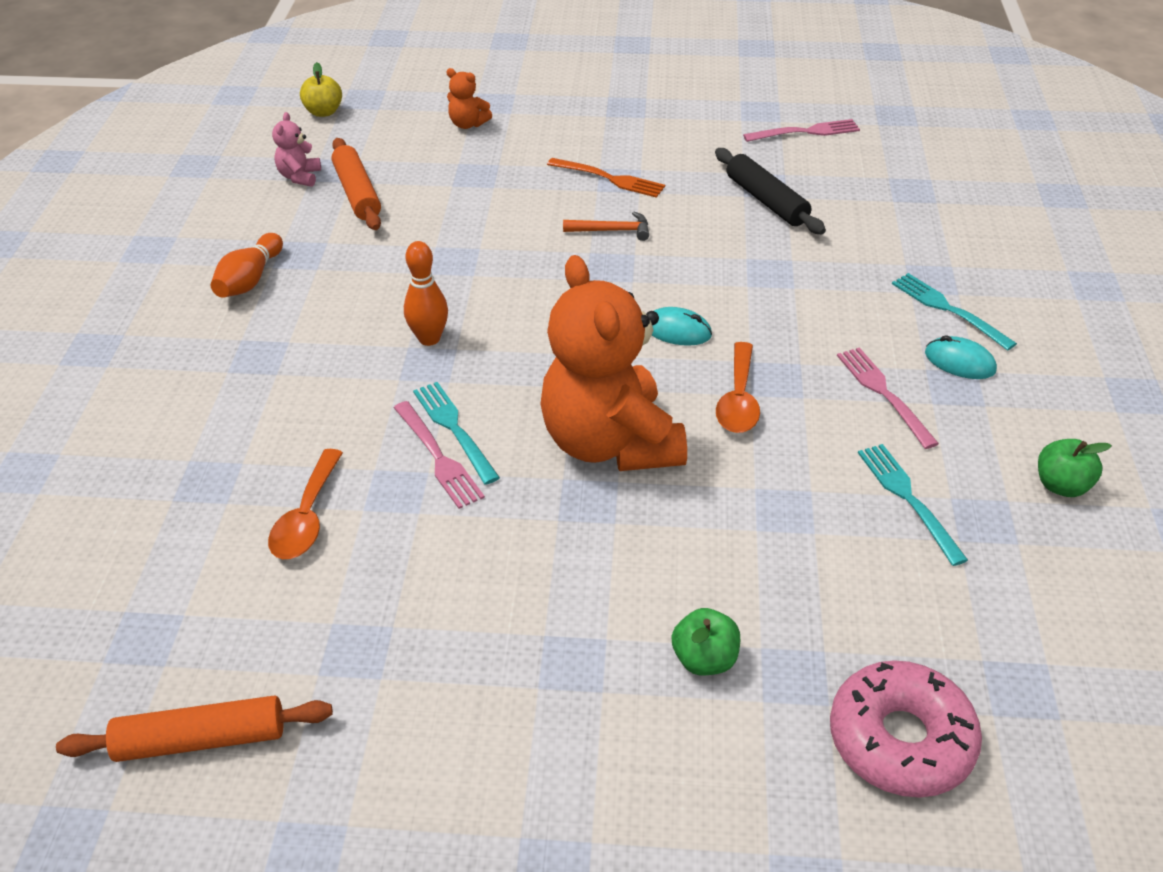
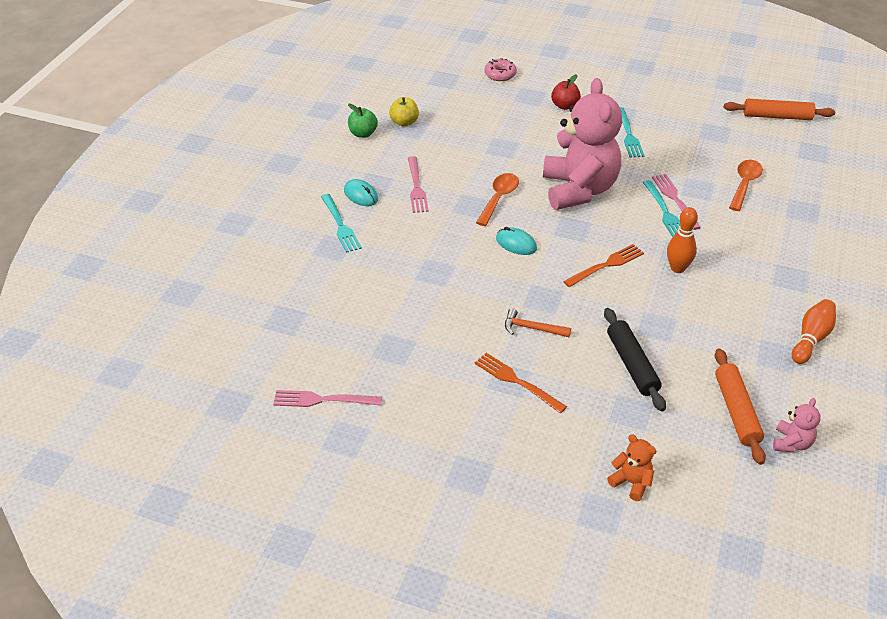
camera: 165 degrees left, 0 degrees up
yellow apple [300,62,342,117] -> yellow apple moved to [389,97,419,126]
orange teddy bear [541,255,687,471] -> pink teddy bear [543,78,622,210]
green apple [672,608,740,675] -> red apple [551,74,581,110]
black rolling pin [715,148,826,234] -> black rolling pin moved to [604,308,666,411]
pink donut [830,660,982,798] -> pink donut [484,58,517,81], size x0.57
turquoise fork [858,444,968,566] -> turquoise fork moved to [620,107,644,158]
none -> orange fork [563,244,644,287]

